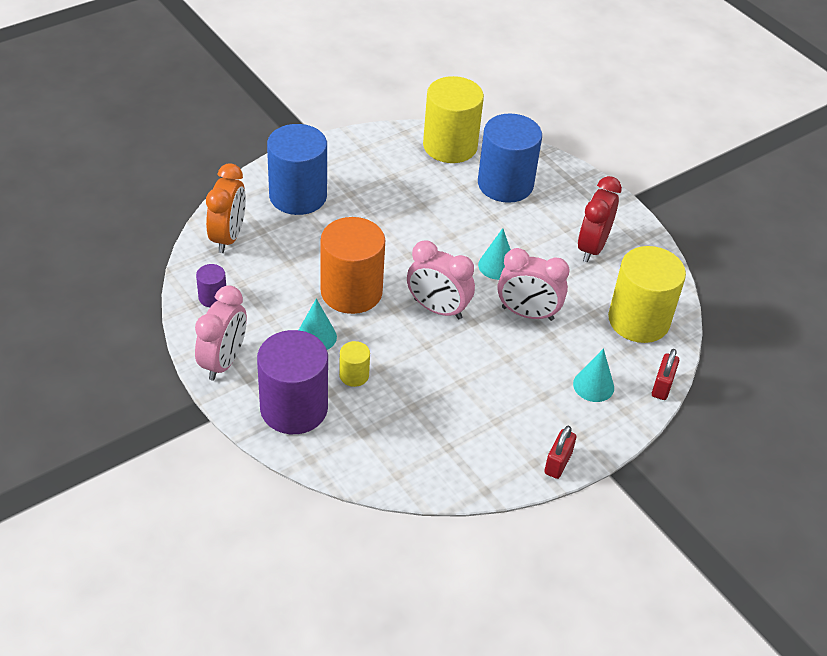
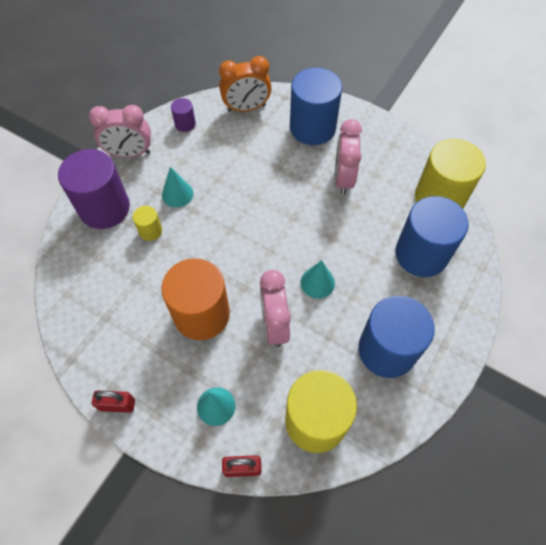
camera: 70 degrees right, 15 degrees up
orange cylinder [321,217,385,314] -> orange cylinder moved to [162,258,230,340]
pink clock [407,241,475,319] -> pink clock moved to [335,119,362,195]
red clock [578,176,622,262] -> blue cylinder [358,296,435,378]

